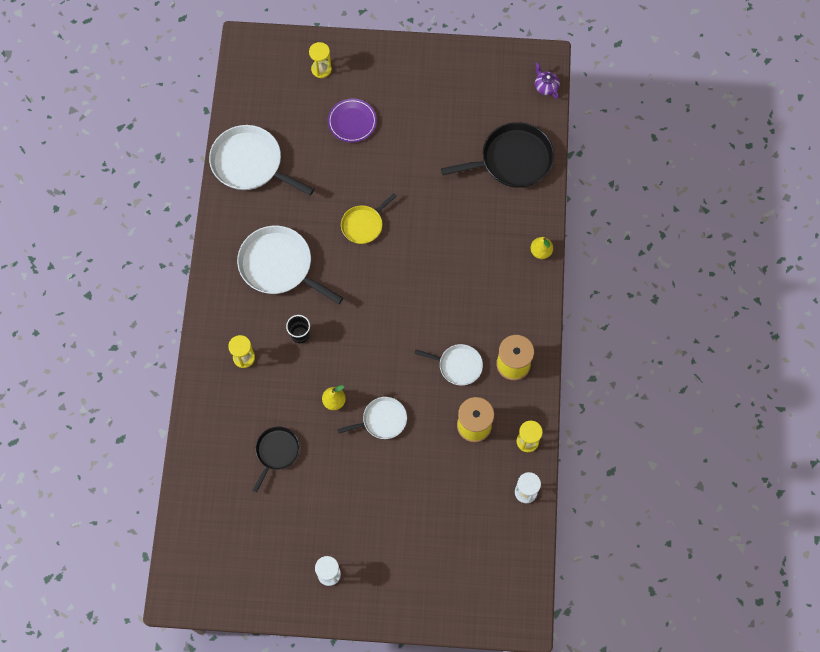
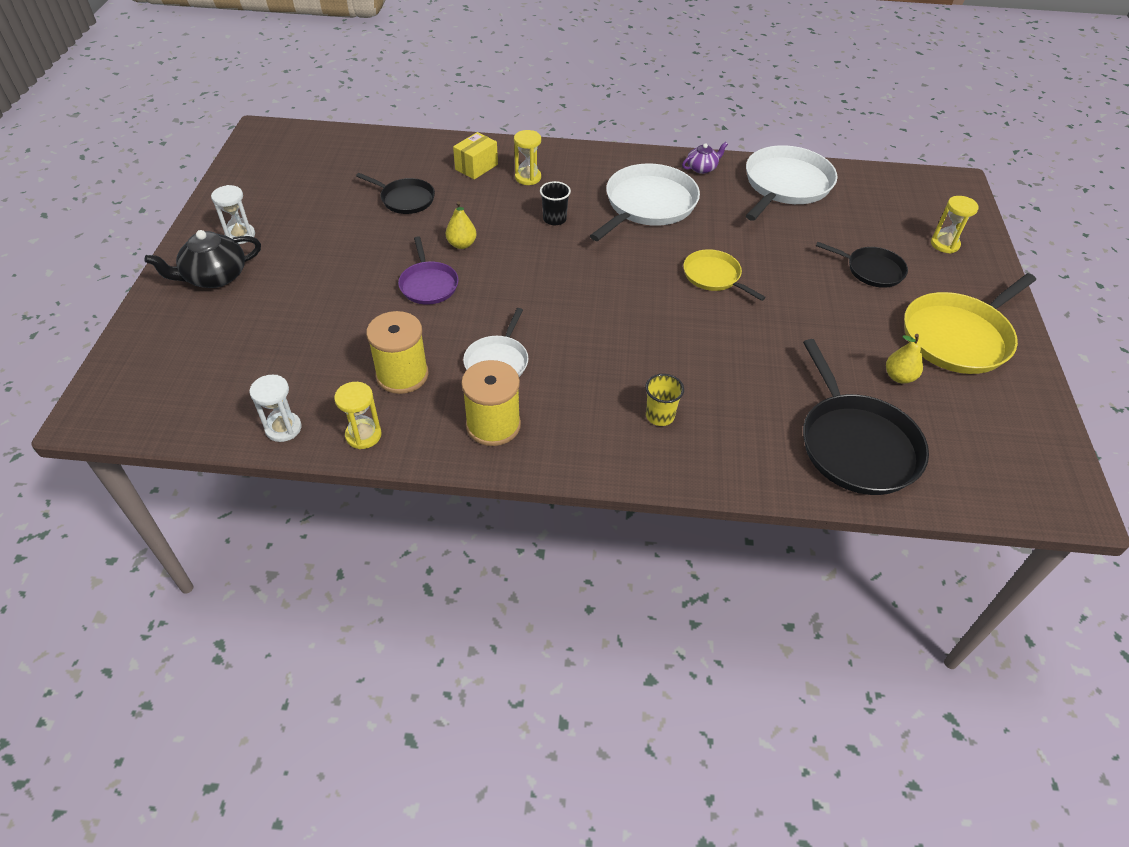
camera: 90 degrees right, 20 degrees down
purple plate [328,98,377,143] -> black pan [816,242,908,288]
white pan [337,397,407,439] -> purple pan [398,237,459,304]
yellow pear [530,237,553,259] -> yellow pear moved to [886,334,923,384]
purple teapot [535,62,560,98] -> purple teapot moved to [682,142,728,174]
none -> black teapot [145,230,261,288]
none -> yellow box [453,132,498,180]
none -> yellow cup [645,374,684,426]
none -> yellow pan [904,273,1036,374]

